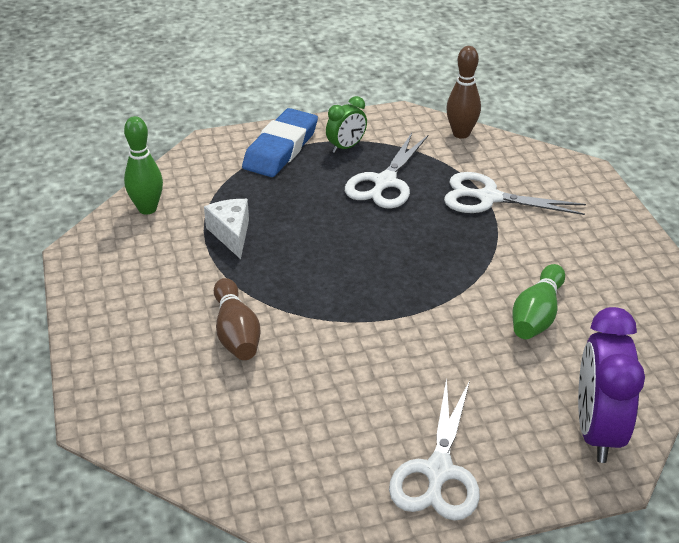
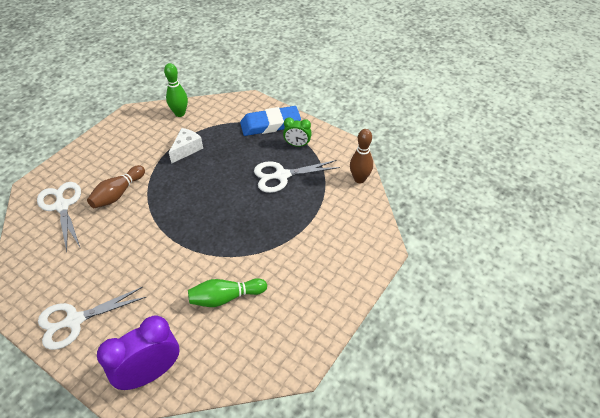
camera: 50 degrees right, 10 degrees up
white scissors [444,172,586,215] -> white scissors moved to [37,182,81,252]

